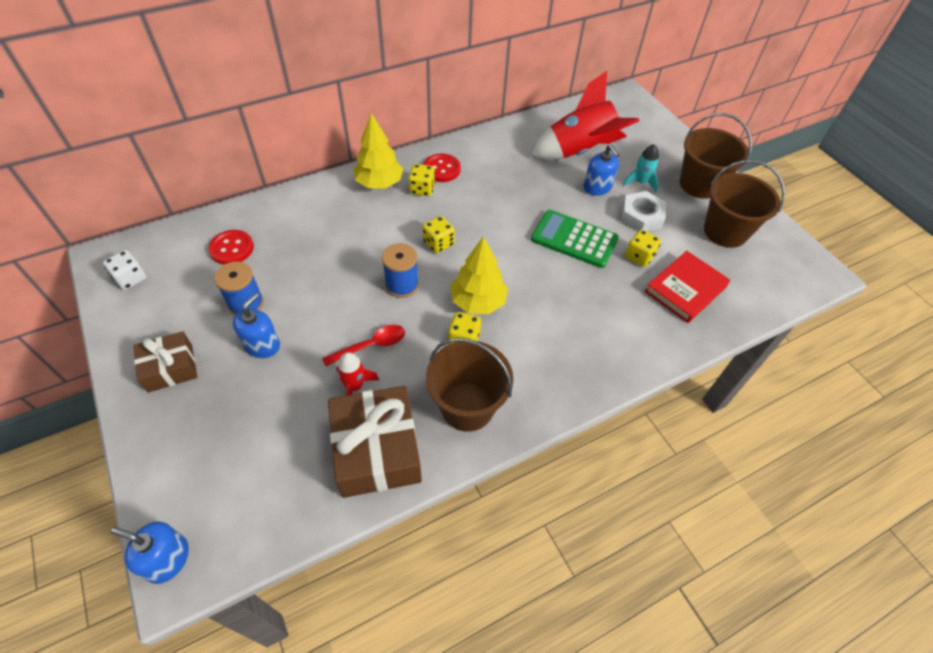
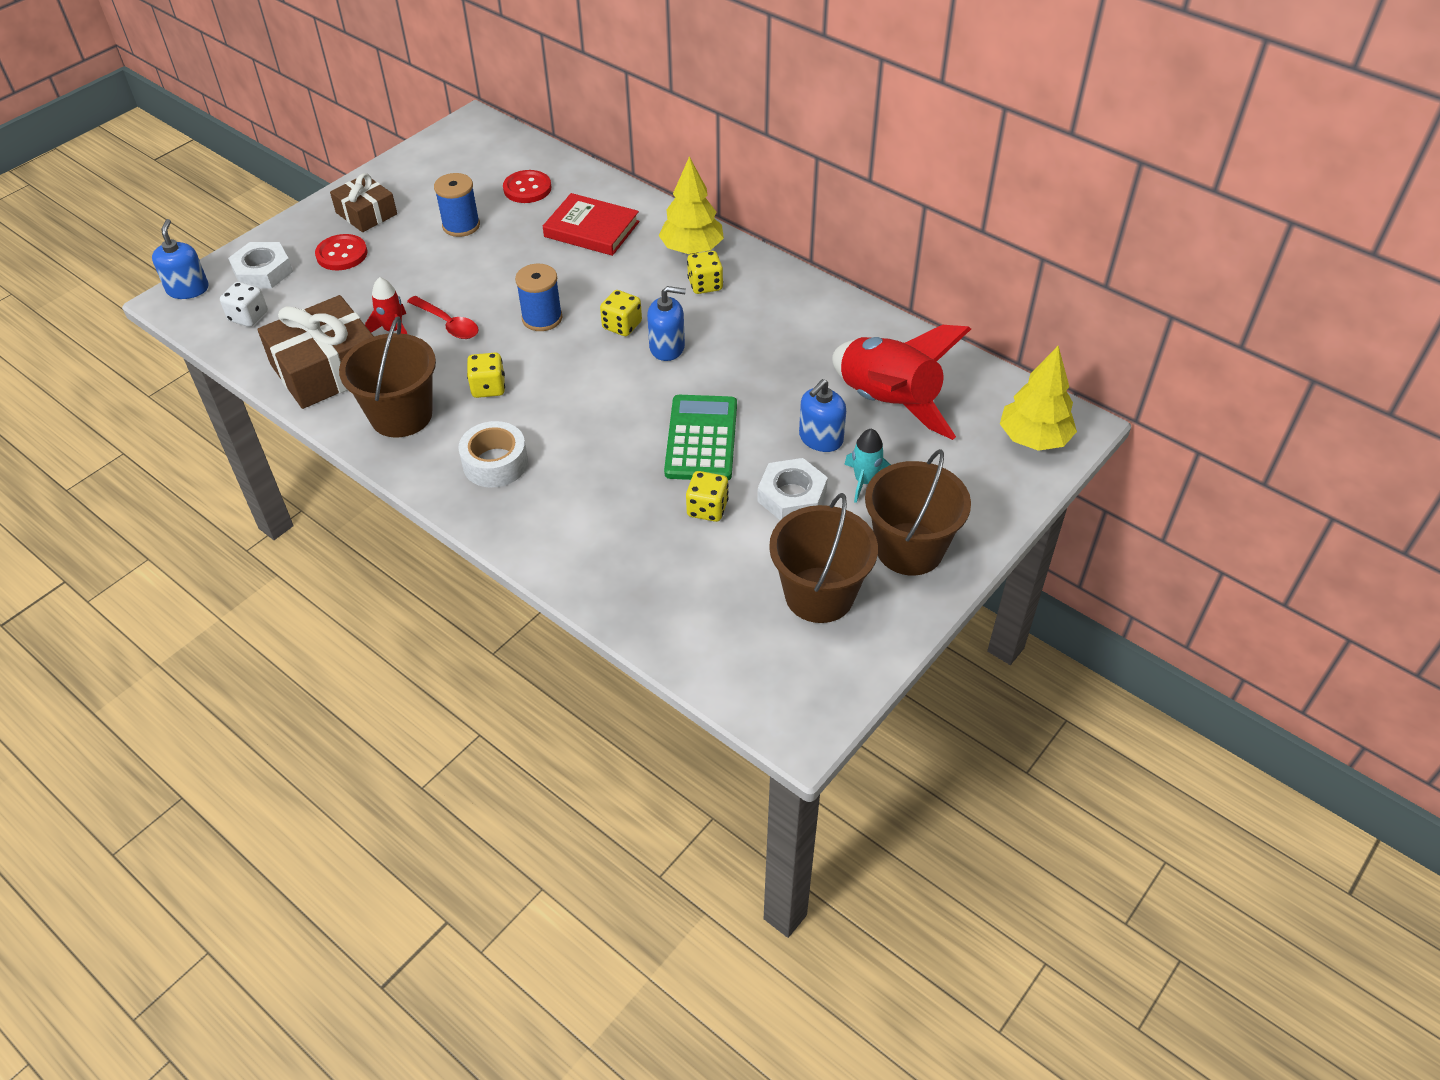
camera: 70 degrees right, 5 degrees down
white dice [103,250,147,290] -> white dice moved to [220,282,268,327]
blue soap dispenser [233,293,280,358] -> blue soap dispenser moved to [647,286,686,361]
red button [423,154,461,182] -> red button moved to [315,234,368,270]
yellow tree [450,236,508,314] -> yellow tree moved to [1000,346,1077,451]
red book [644,251,730,323] -> red book moved to [543,193,639,256]
none -> white nut [228,242,293,288]
none -> white tape [458,421,528,488]

